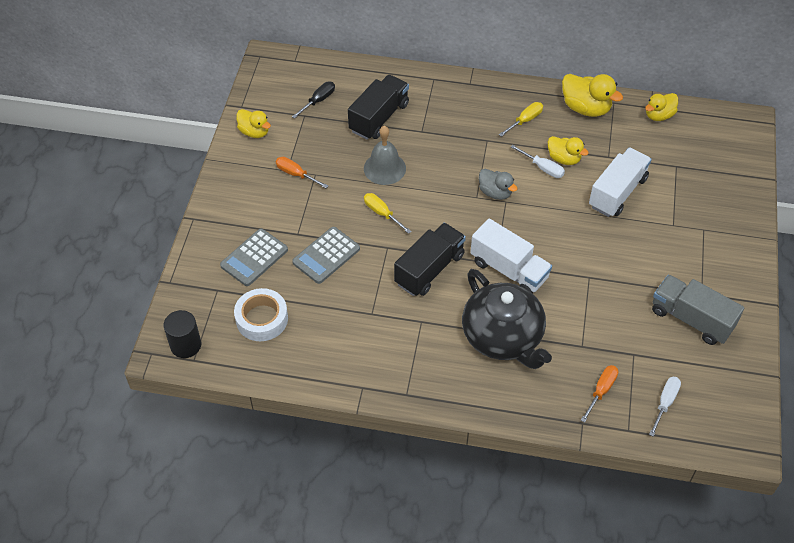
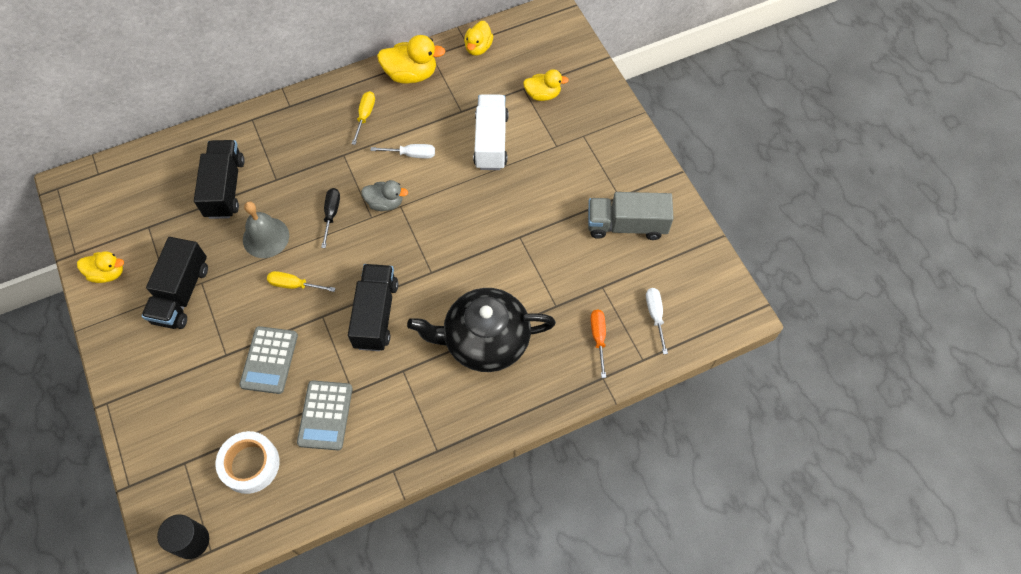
camera: 35 degrees left, 10 degrees up
grey calculator [220,229,288,286] -> grey calculator moved to [297,380,353,451]
orange screwdriver [276,157,328,188] -> black truck [141,237,208,329]
black screwdriver [292,82,335,119] -> black screwdriver moved to [321,188,340,248]
black teapot [462,269,552,369] -> black teapot turned 150 degrees clockwise [407,288,556,372]
white truck [470,219,552,293] -> none
yellow duck [548,136,589,165] -> yellow duck moved to [523,69,569,101]

